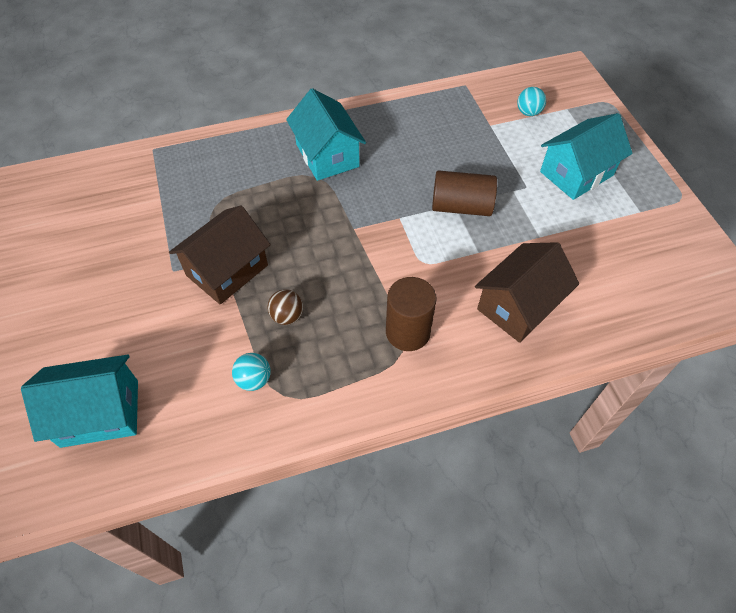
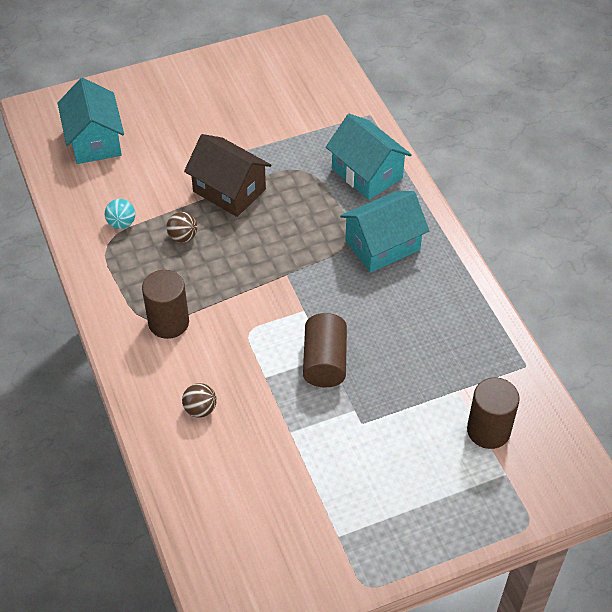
camera: 85 degrees right, 5 degrees down
brown house [475,242,579,343] -> brown ball [182,383,217,418]
turquoise ball [517,87,546,116] -> brown cylinder [467,377,520,449]
turquoise house [540,113,633,200] -> turquoise house moved to [326,114,412,200]

